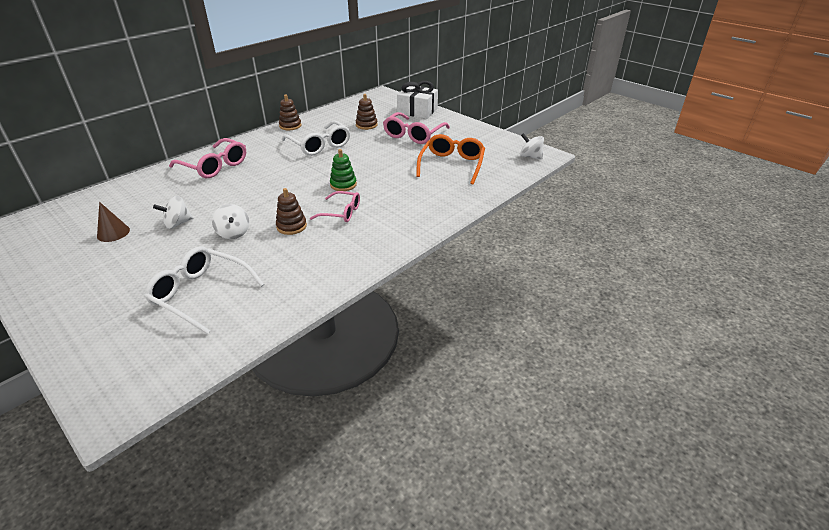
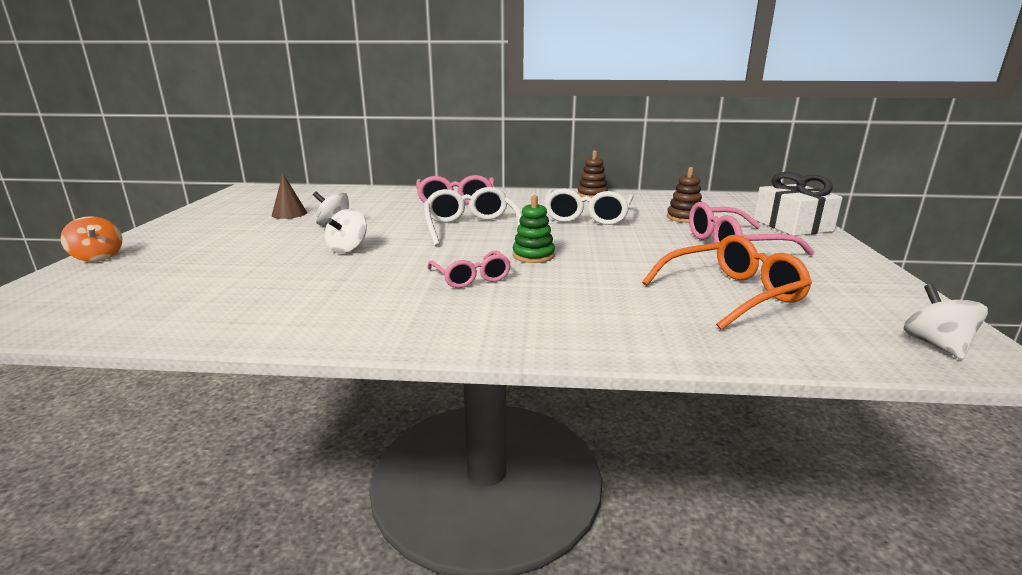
camera: 50 degrees right, 15 degrees down
white glasses [144,246,264,335] -> white glasses moved to [424,187,522,247]
brown stacking toy [276,188,307,235] -> none
none -> orange spinning top [60,216,122,262]

